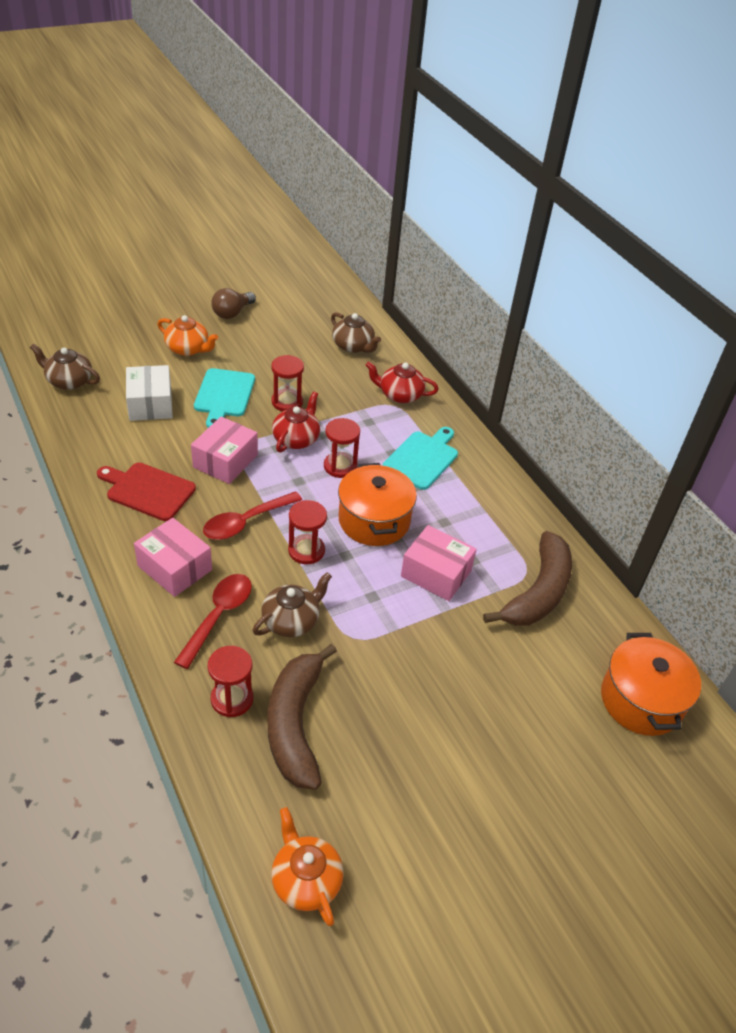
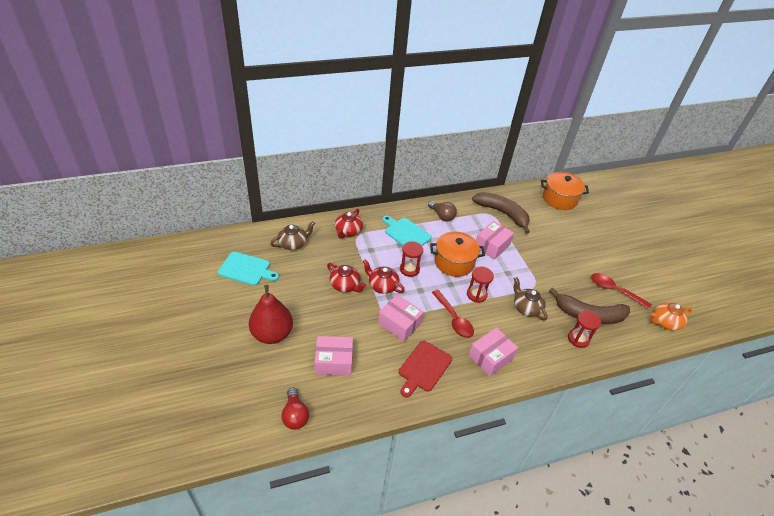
camera: 80 degrees left, 0 degrees up
brown teapot [30,343,100,390] -> red light bulb [281,388,309,430]
white box [126,365,173,421] -> pink box [315,336,353,376]
orange teapot [157,315,218,356] -> red pear [249,285,293,344]
red spoon [174,574,252,669] -> red spoon moved to [591,273,652,309]
turquoise cutting board [194,368,255,428] -> turquoise cutting board moved to [218,252,279,286]
brown light bulb [211,288,256,319] -> brown light bulb moved to [428,201,457,222]
red hourglass [271,355,304,411] -> red teapot [327,263,366,292]

